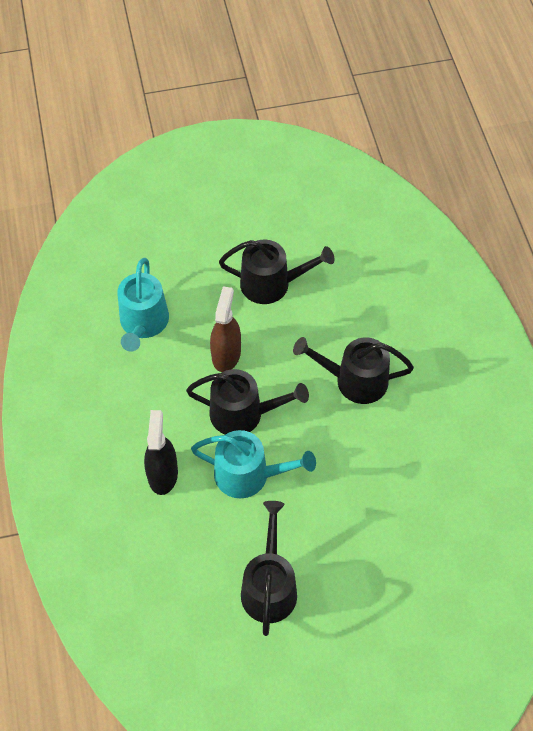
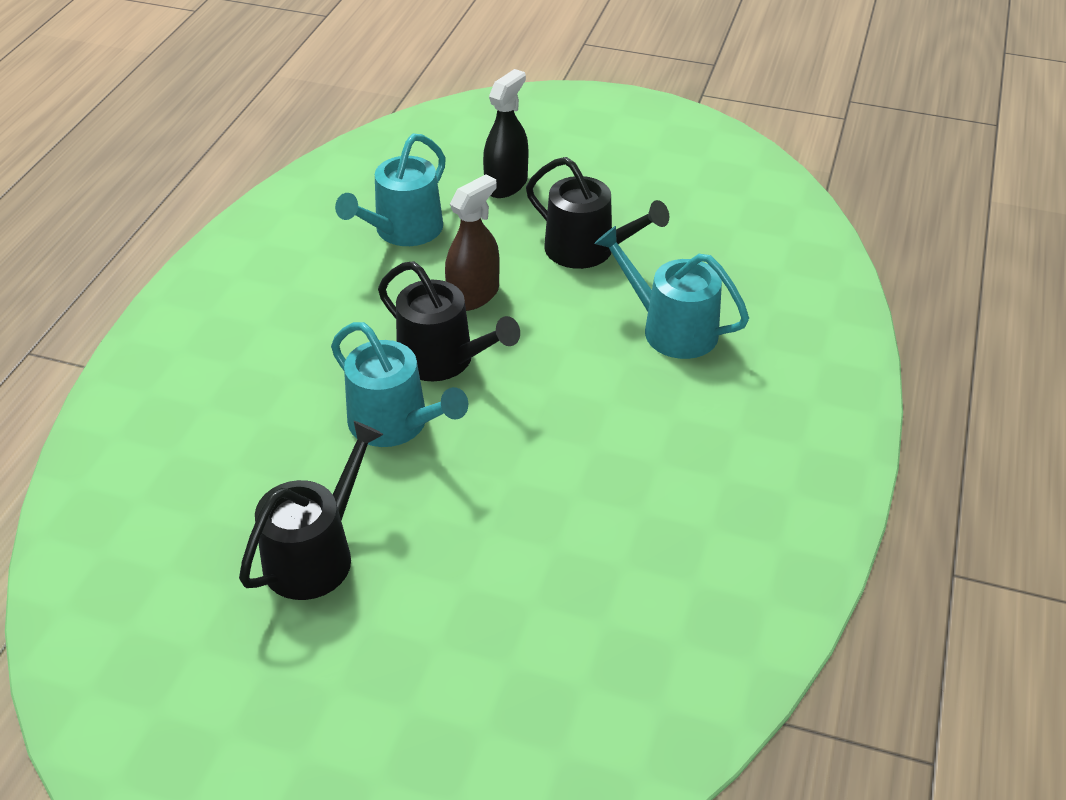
camera: 30 degrees right, 15 degrees down
black spray bottle [144,410,178,495] -> black spray bottle moved to [483,69,528,198]
black watering can [293,337,414,404] -> none
none -> turquoise watering can [594,226,749,359]

